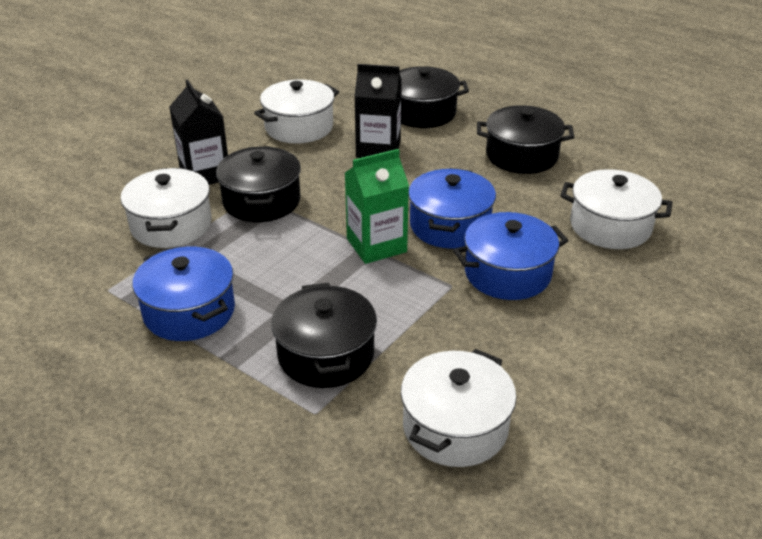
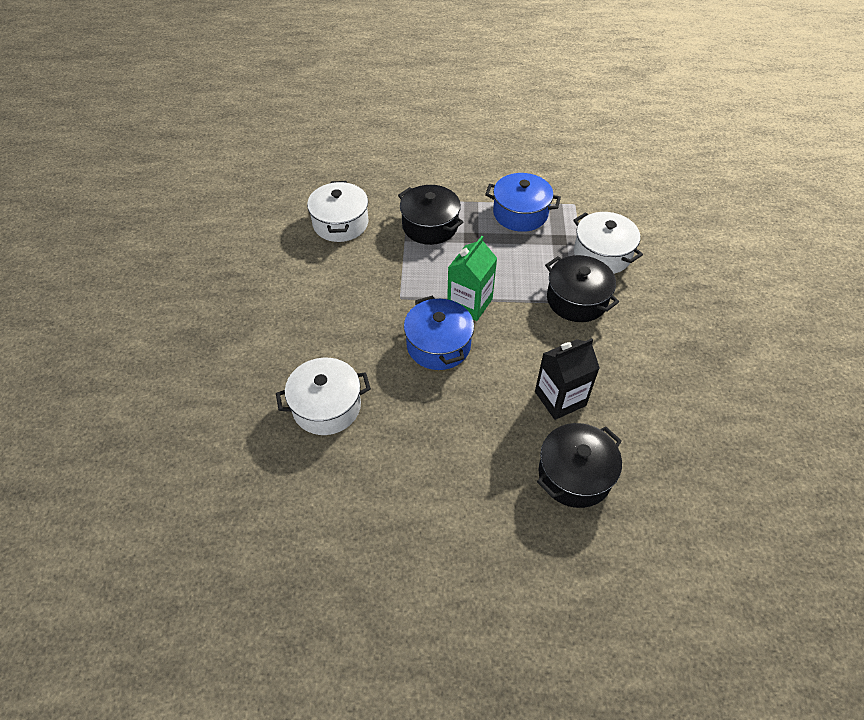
camera: 145 degrees right, 15 degrees up
black carton [169,79,228,185] -> none
white pot [254,79,339,143] -> none
blue pot [453,212,568,300] -> none
black pot [477,105,574,174] -> none

